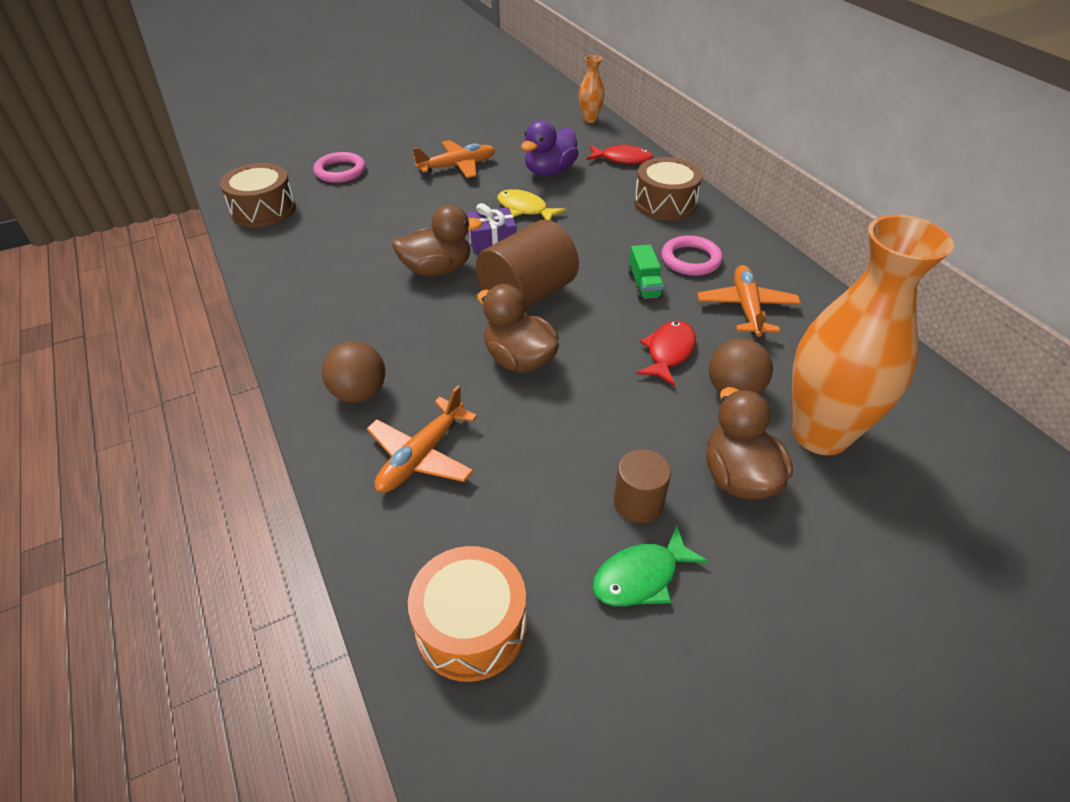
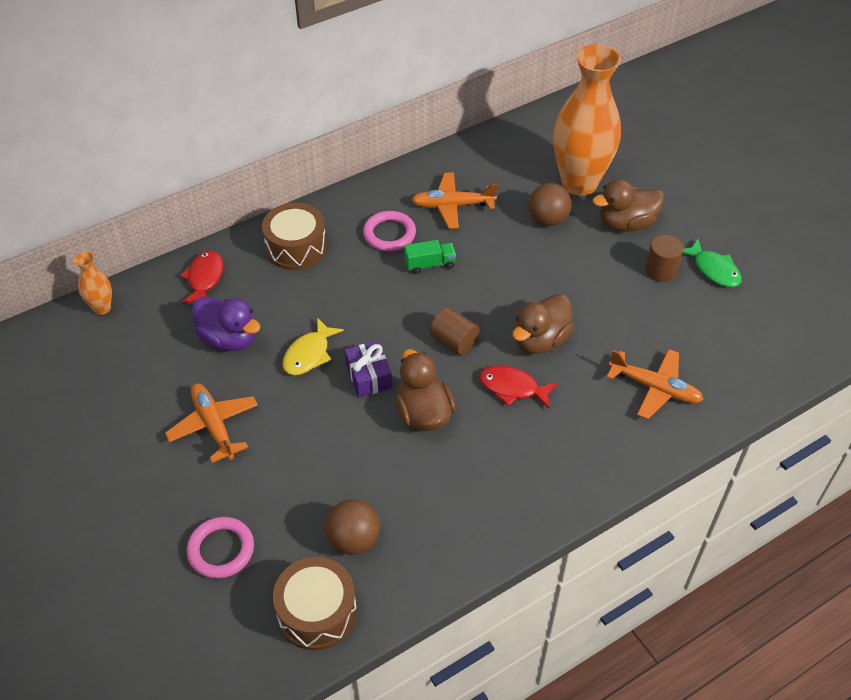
camera: 95 degrees left, 5 degrees up
brown ball [322,341,385,403] -> brown ball moved to [325,499,380,555]
orange drum [408,546,527,682] -> none
brown cylinder [476,220,579,310] -> brown cylinder [430,307,480,355], size x0.55
red fish [636,321,696,386] -> red fish moved to [479,365,558,409]

